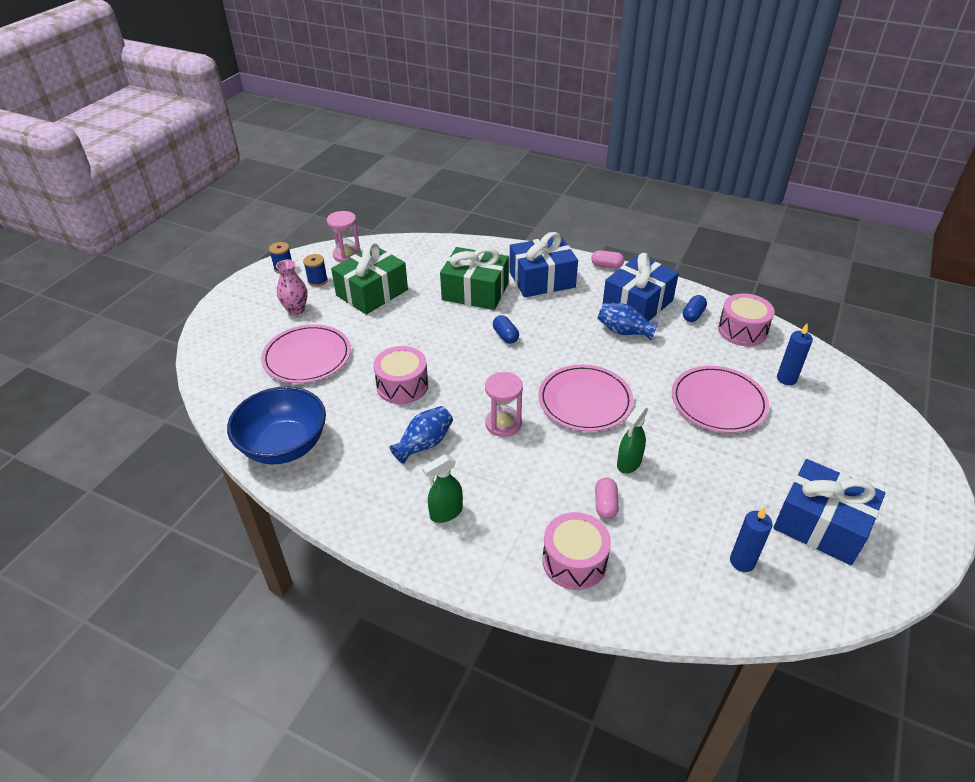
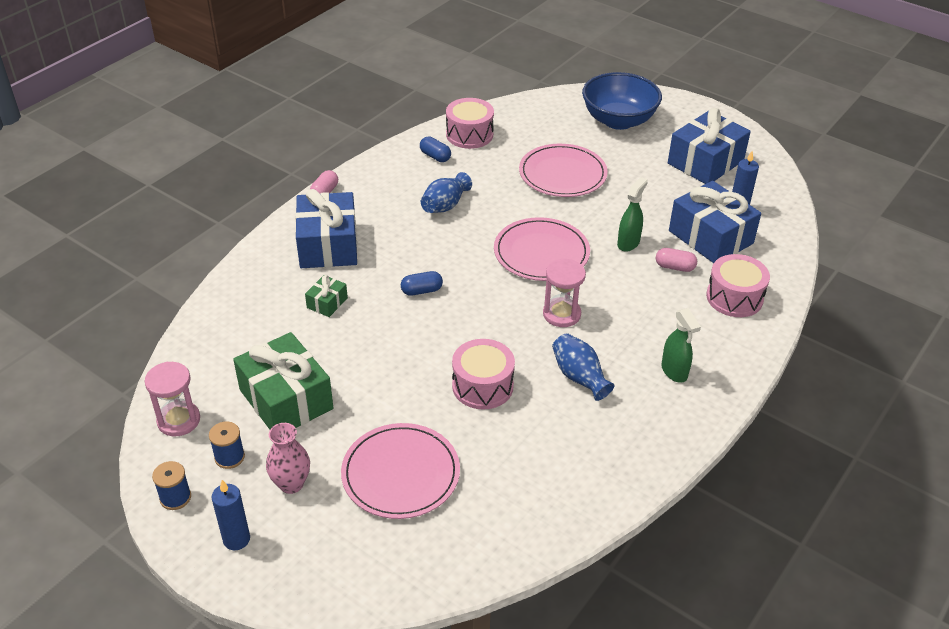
camera: 80 degrees left, 0 degrees up
blue bowl [227,386,326,464] -> blue bowl moved to [582,72,662,130]
green gift [440,247,509,310] -> green gift [305,275,348,317], size x0.46
blue gift [602,253,679,322] -> blue gift moved to [669,181,761,263]
green spray bottle [617,405,648,474] -> green spray bottle turned 105 degrees counterclockwise [617,177,648,252]
blue candle [777,324,813,385] -> blue candle moved to [211,480,250,550]

